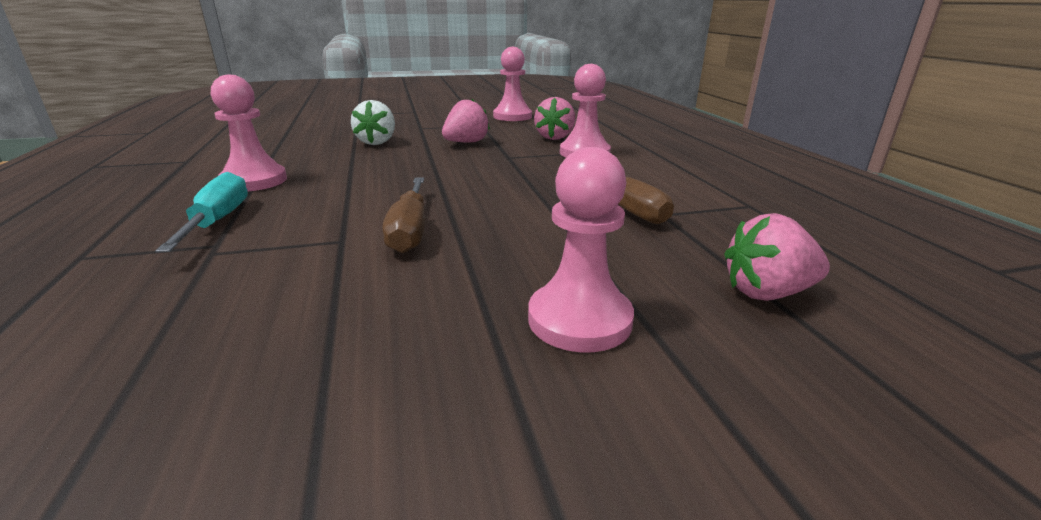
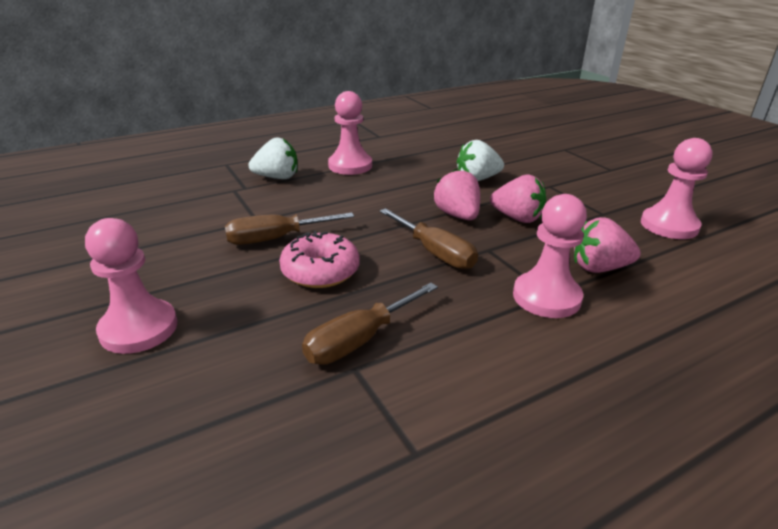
camera: 75 degrees right, 5 degrees up
turquoise screwdriver [155,172,248,253] -> white strawberry [248,137,297,179]
pink strawberry [724,213,830,301] -> pink strawberry moved to [434,169,480,220]
none -> pink donut [279,231,360,288]
none -> brown screwdriver [380,208,478,269]

